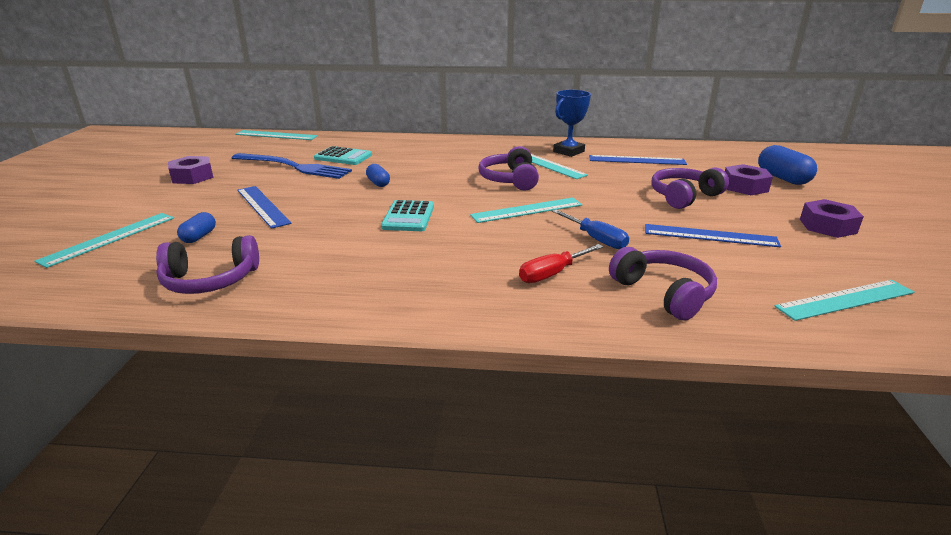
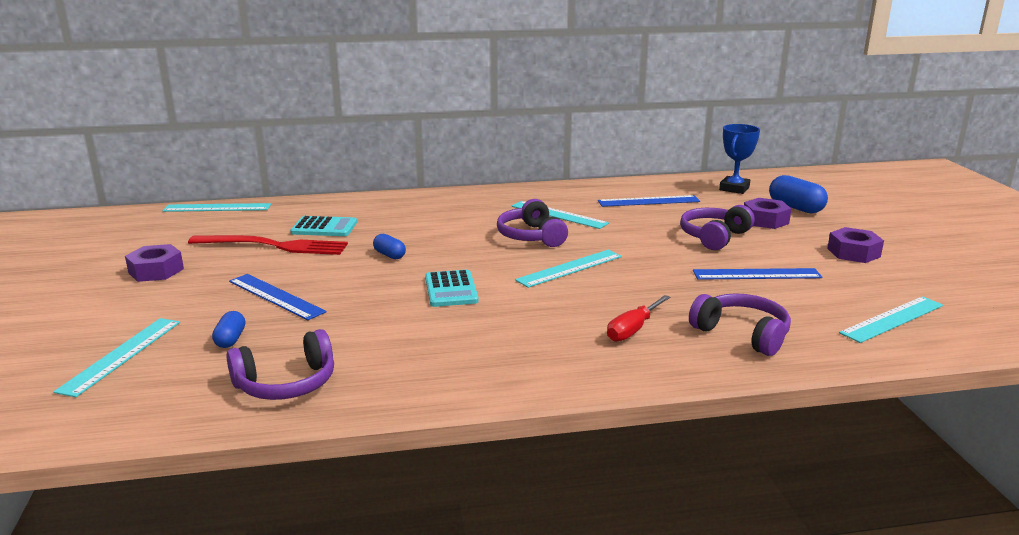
camera: 15 degrees left, 5 degrees down
blue fork [232,153,352,179] -> red fork [188,235,348,255]
blue screwdriver [552,209,629,249] -> none
blue trophy [553,90,591,157] -> blue trophy moved to [719,124,760,194]

